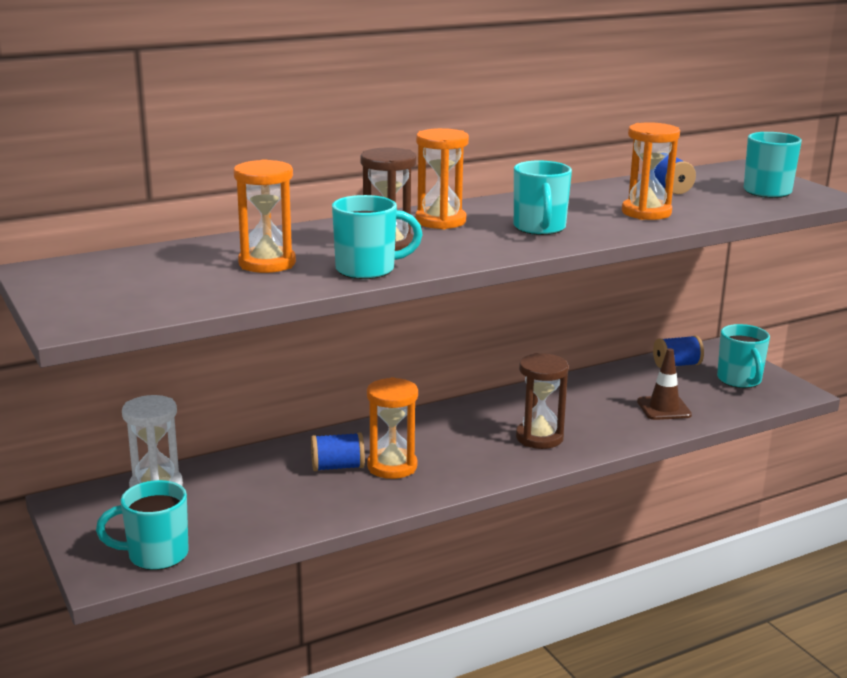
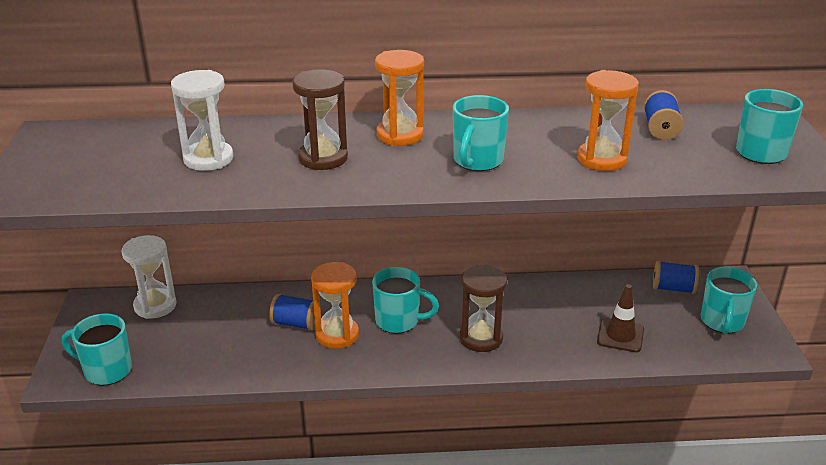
camera: 25 degrees right, 10 degrees up
orange hourglass [233,159,296,273] -> white hourglass [171,70,233,171]
turquoise mug [332,195,423,279] -> turquoise mug moved to [372,267,439,333]

